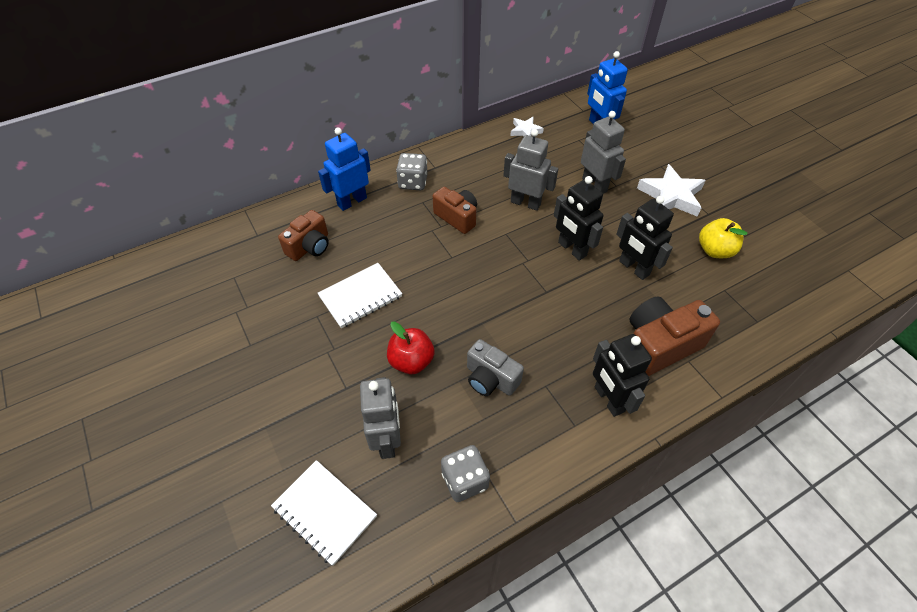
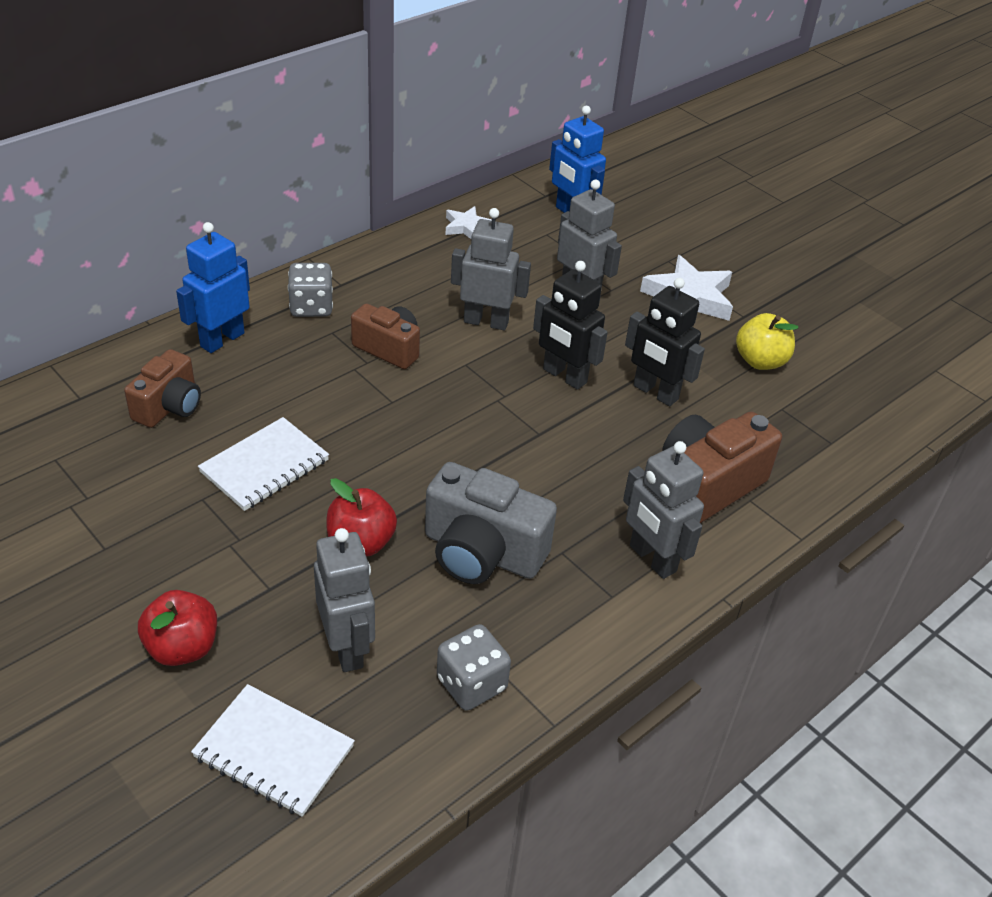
camera: 15 degrees left, 10 degrees down
grey camera [467,339,524,396] -> grey camera [425,462,557,584], size x1.54
black robot [593,334,652,417] -> grey robot [623,441,704,579]
none -> red apple [138,590,217,666]

